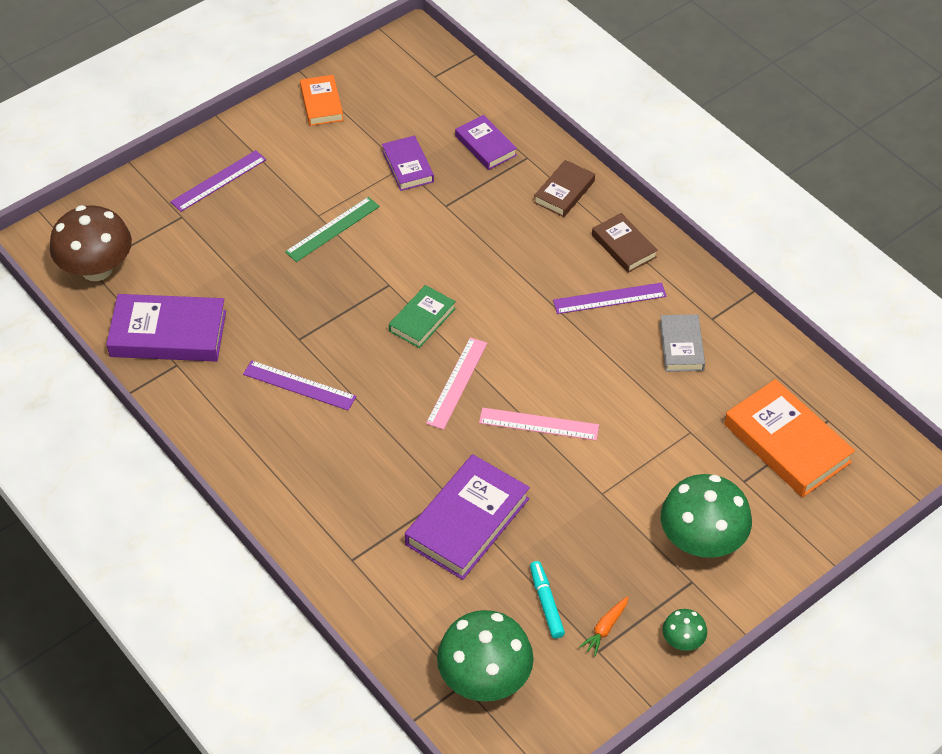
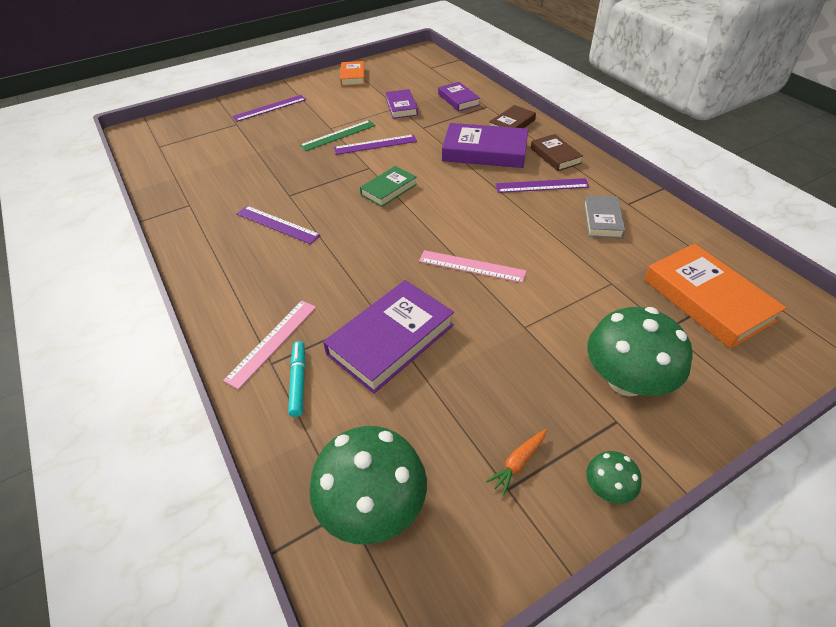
camera: 10 degrees right, 5 degrees down
brown mushroom [50,205,132,281] -> none
purple book [106,294,226,361] -> purple book moved to [442,123,528,168]
pink ruler [426,337,487,430] -> pink ruler moved to [223,301,316,389]
turquoise marker [530,561,565,639] -> turquoise marker moved to [288,341,306,417]
none -> purple ruler [334,135,417,155]

